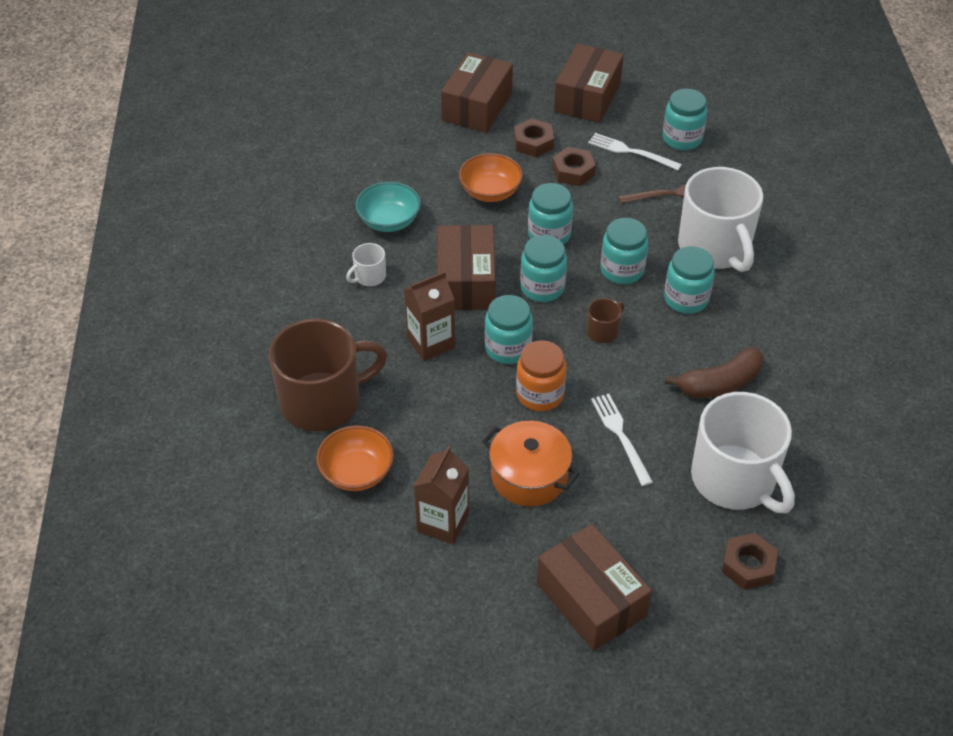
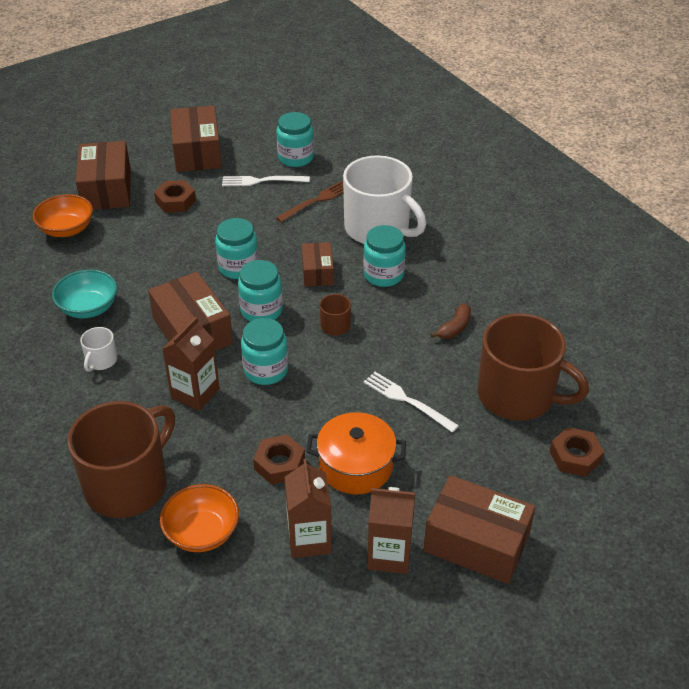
camera: 30 degrees left, 5 degrees down
orange bowl [459,153,523,202] -> orange bowl moved to [33,194,93,237]
orange jar [516,340,567,411] -> none
brown nut [552,147,596,186] -> brown nut moved to [253,435,305,484]
turquoise jar [600,218,648,284] -> brown box [302,242,334,287]
brown banana [665,347,764,398] -> brown banana [430,303,471,339], size x0.61
white mug [691,392,795,513] -> brown mug [478,313,589,421]
none -> brown carton [367,487,415,574]

